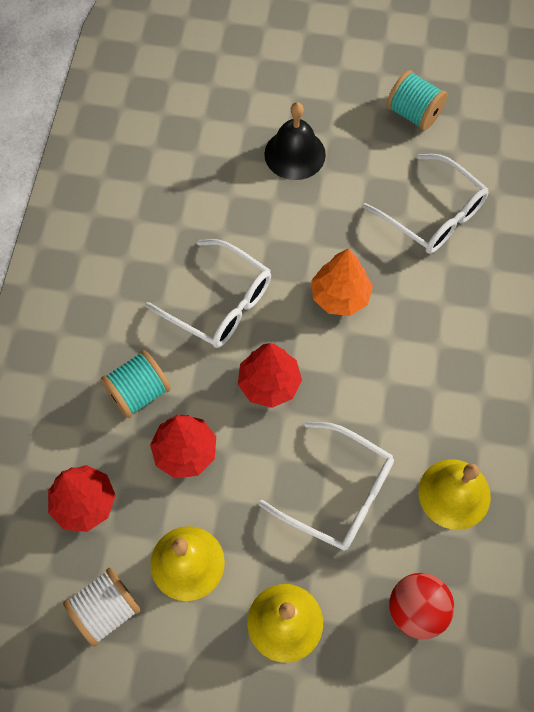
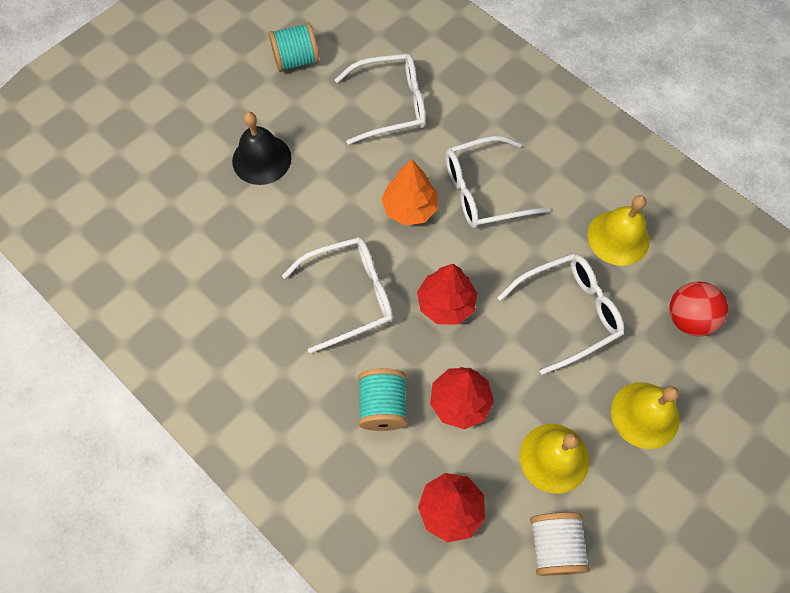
camera: 55 degrees left, 0 degrees up
none -> white glasses [446,136,550,228]

